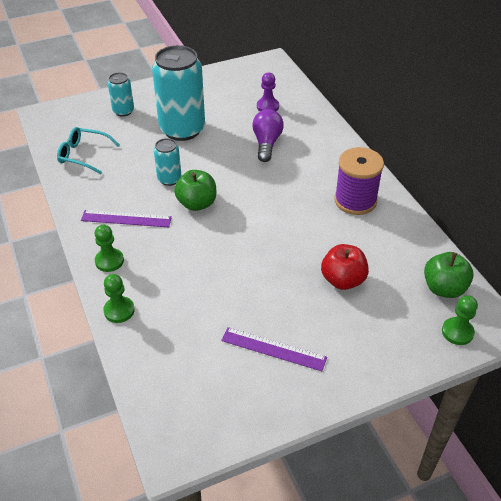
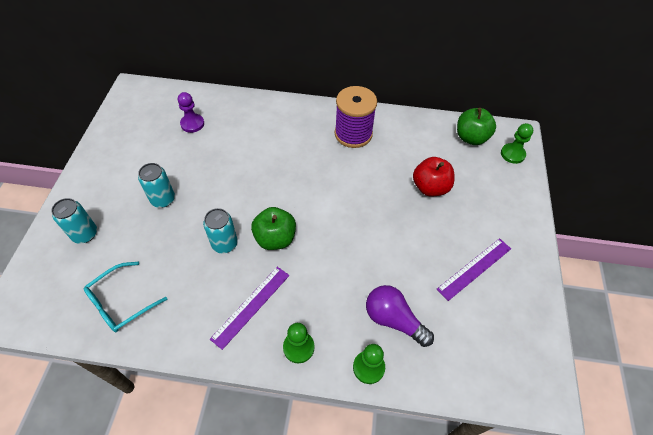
camera: 60 degrees left, 10 degrees up
turquoise can [152,45,205,141] -> turquoise can [138,163,175,208], size x0.49
purple light bulb [252,109,284,162] -> purple light bulb moved to [366,285,434,347]

